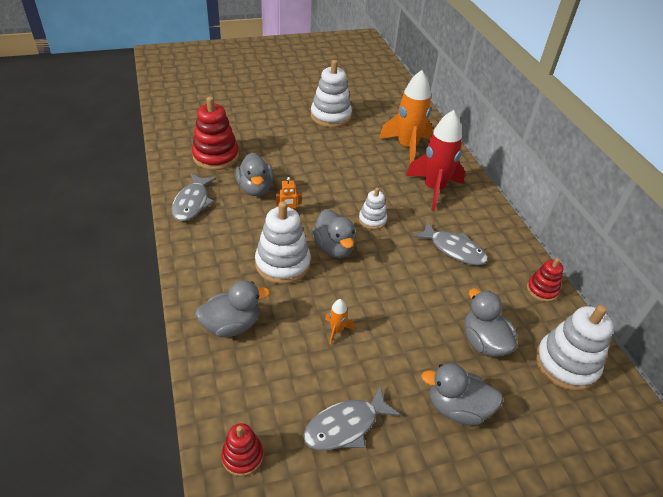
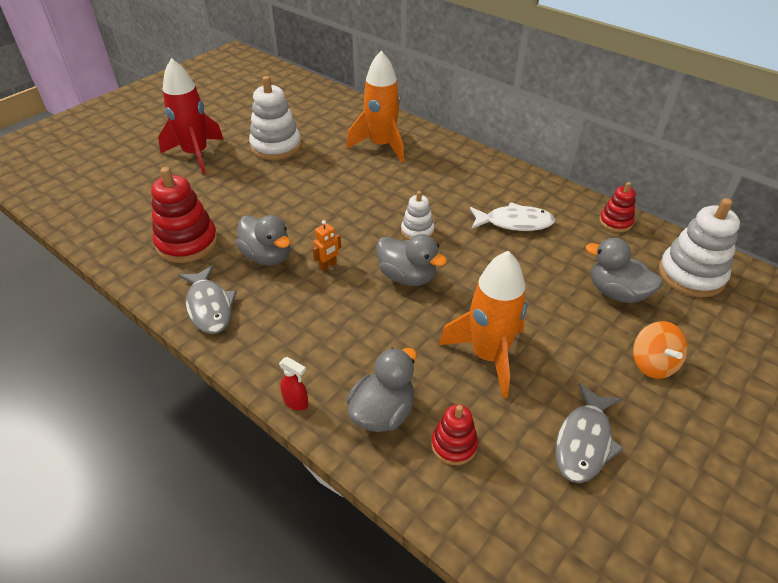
camera: 30 degrees left, 0 degrees up
red stacking toy [221,423,263,476] -> red stacking toy moved to [431,404,478,465]
white stacking toy [255,201,311,284] -> none
orange rocket [325,299,355,344] -> orange rocket [439,251,527,398], size x2.37
red rocket [406,110,465,211] -> red rocket moved to [158,58,224,174]
grey fish [413,221,488,265] -> white fish [470,202,555,231]
grey duck [421,363,503,425] -> orange spinning top [633,321,687,379]
none -> red spray bottle [279,357,308,411]

